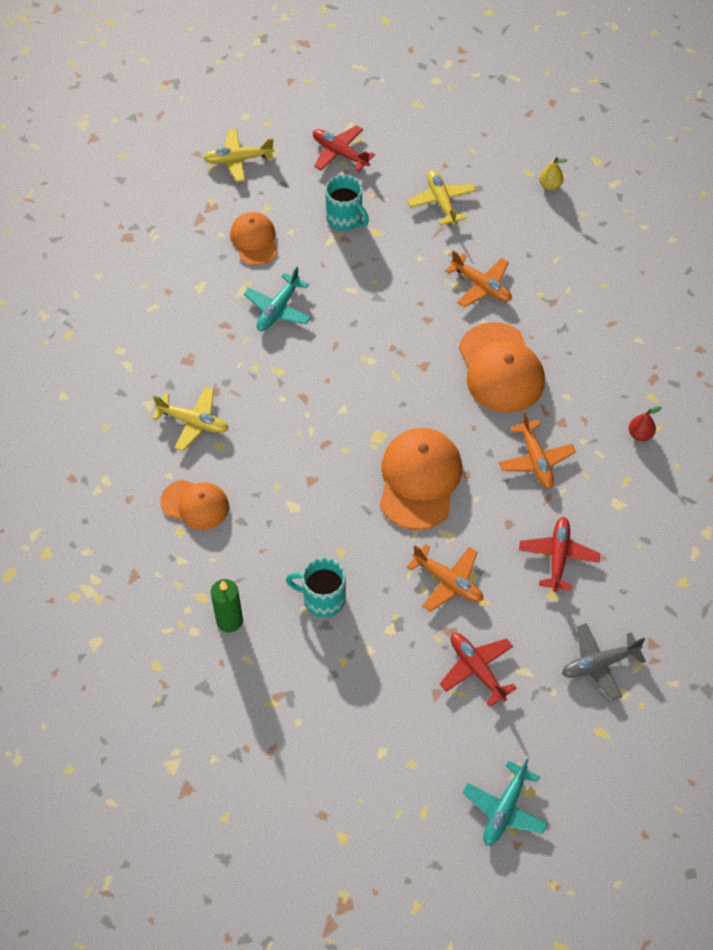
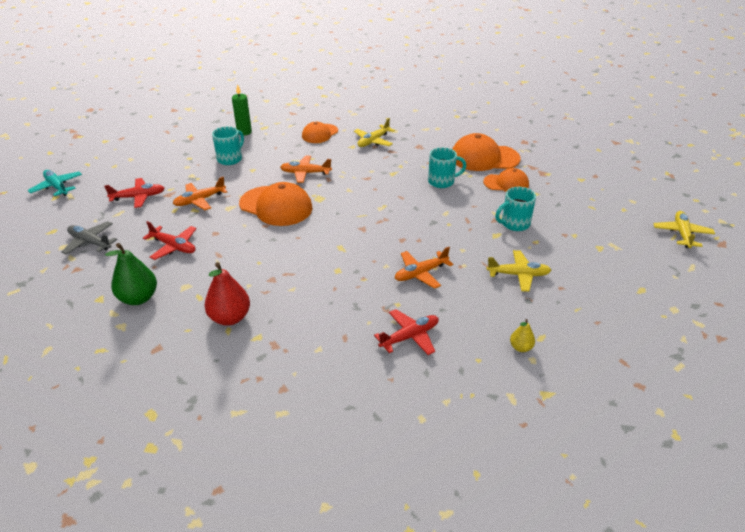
camera: 110 degrees right, 20 degrees down
yellow plane [203,129,274,182] -> yellow plane moved to [653,211,715,248]
turquoise plane [244,267,311,331] -> turquoise mug [428,147,466,188]
red plane [313,125,375,171] -> red plane moved to [374,309,439,355]
orange cap [459,322,545,413] -> orange cap moved to [452,133,520,171]
orange plane [499,412,576,488] -> orange plane moved to [280,156,332,183]
grey plane [562,623,646,701] -> grey plane turned 60 degrees counterclockwise [61,221,118,255]
red pear [629,406,662,441] -> red pear [204,262,250,326], size x1.89
none -> green pear [105,243,157,305]

